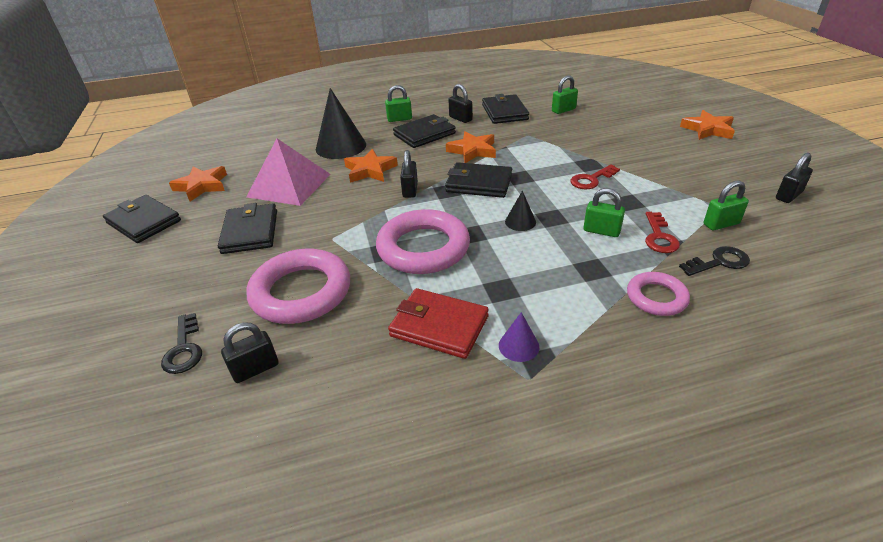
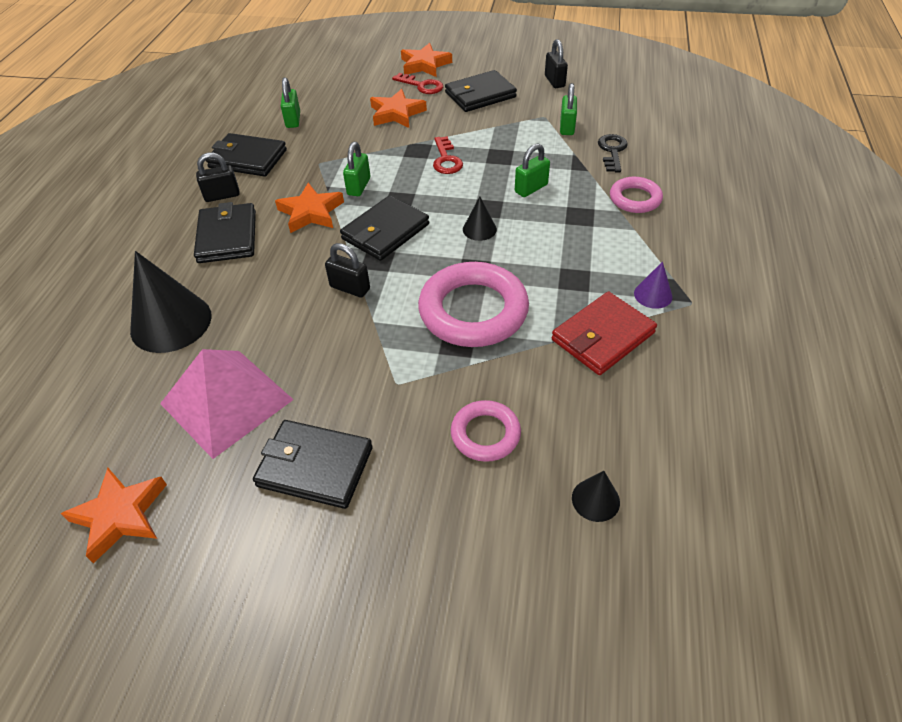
camera: 65 degrees left, 10 degrees up
black wallet [103,195,181,243] -> black wallet moved to [445,70,517,112]
black key [161,313,202,374] -> none
black padlock [221,322,279,383] -> black cone [572,471,620,522]
pink ring [246,248,350,324] -> pink ring [451,400,521,462], size x0.55
orange star [344,149,398,183] -> orange star moved to [370,89,427,128]
green padlock [385,85,412,122] -> green padlock moved to [343,142,370,196]
red key [645,212,680,253] -> red key moved to [392,73,443,94]

